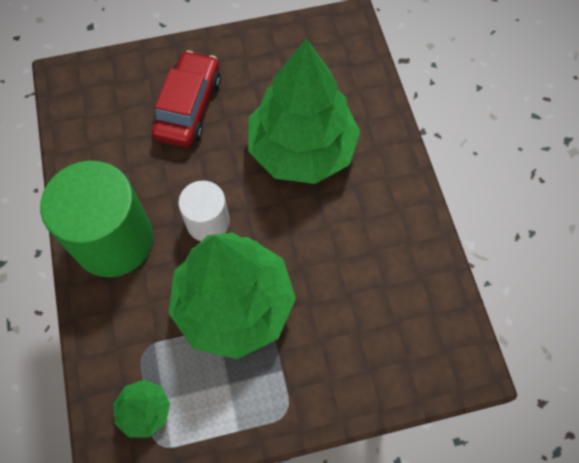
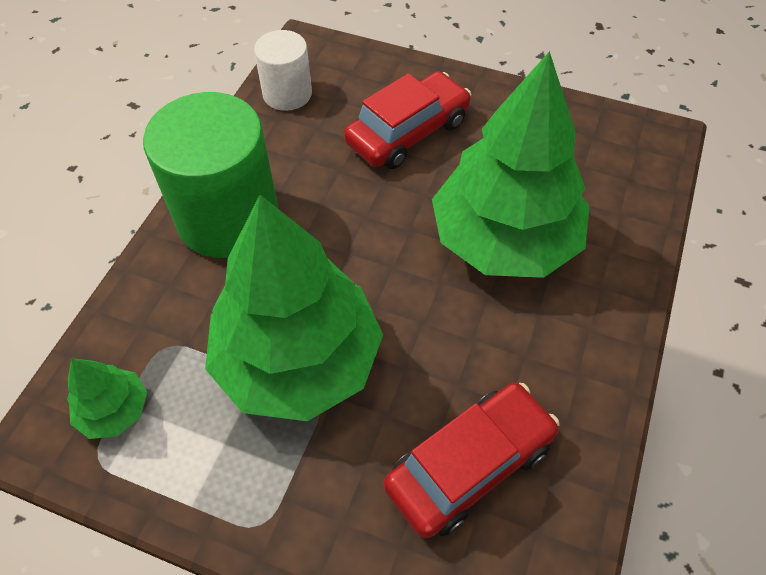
camera: 35 degrees right, 10 degrees down
white cylinder [178,181,230,241] -> white cylinder moved to [254,30,312,111]
none -> red car [384,382,559,538]

